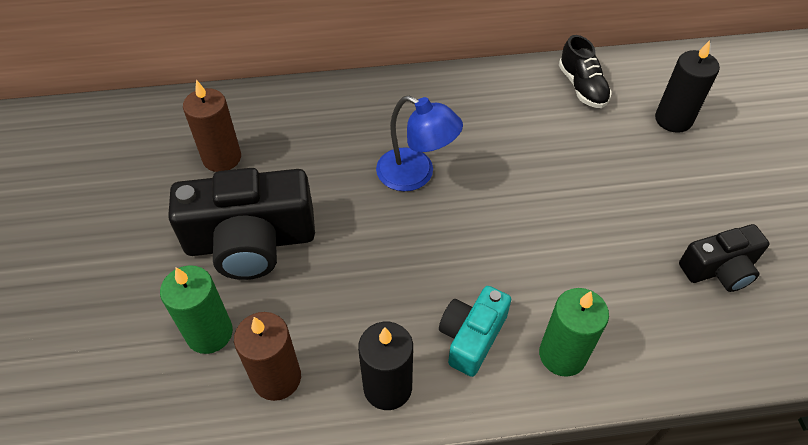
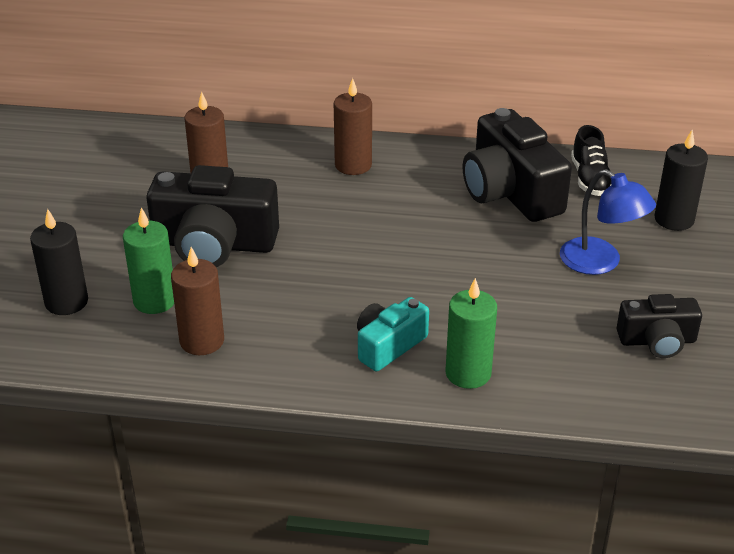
camera: 15 degrees right, 15 degrees down
black candle [358,322,413,410] -> black candle moved to [30,209,88,315]
blue lamp [376,96,463,191] -> blue lamp moved to [560,169,656,275]
none -> brown candle [334,78,372,175]
none -> black camera [463,108,572,222]

